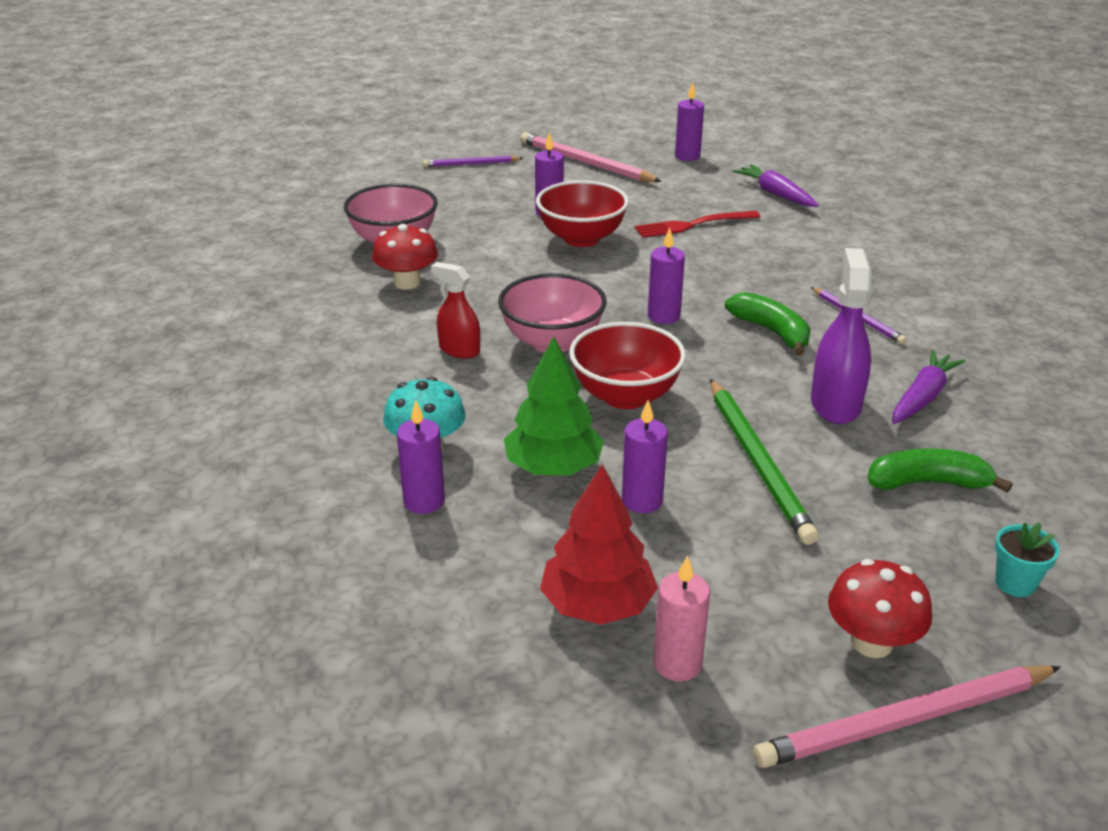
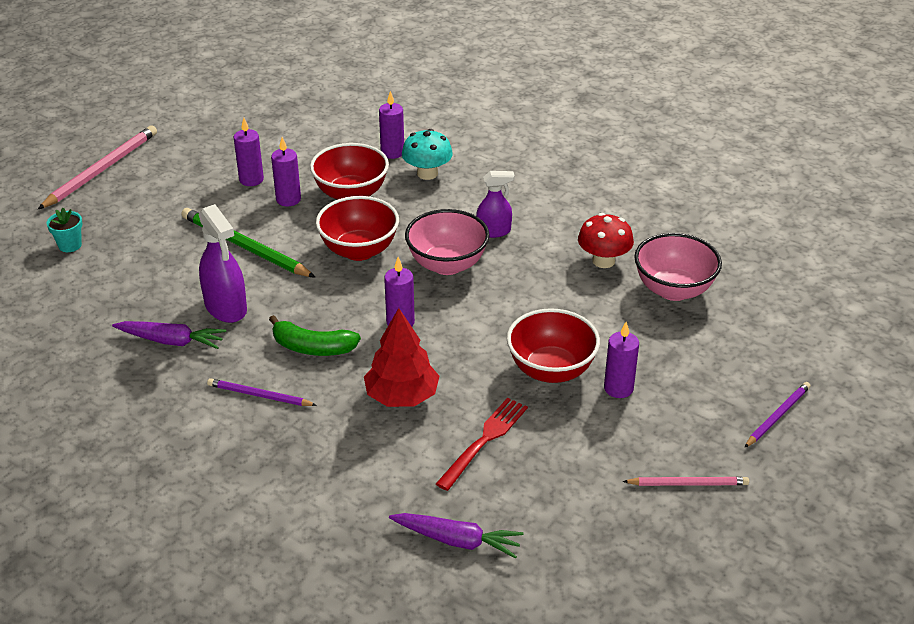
camera: 140 degrees right, 5 degrees up
red spray bottle [431,262,480,359] -> purple spray bottle [476,171,515,238]
green tree [504,336,604,475] -> red bowl [310,143,389,199]
pink pencil [520,132,662,182] -> pink pencil [623,477,749,486], size x0.57
red tree [540,465,658,625] -> red tree moved to [364,308,440,407]
pink candle [653,555,710,681] -> none
purple candle [675,82,704,161] -> purple candle moved to [234,118,264,186]
red mushroom [828,559,932,658] -> none
green banana [868,448,1013,493] -> none
purple carrot [893,350,966,424] -> purple carrot turned 75 degrees counterclockwise [112,321,226,349]

